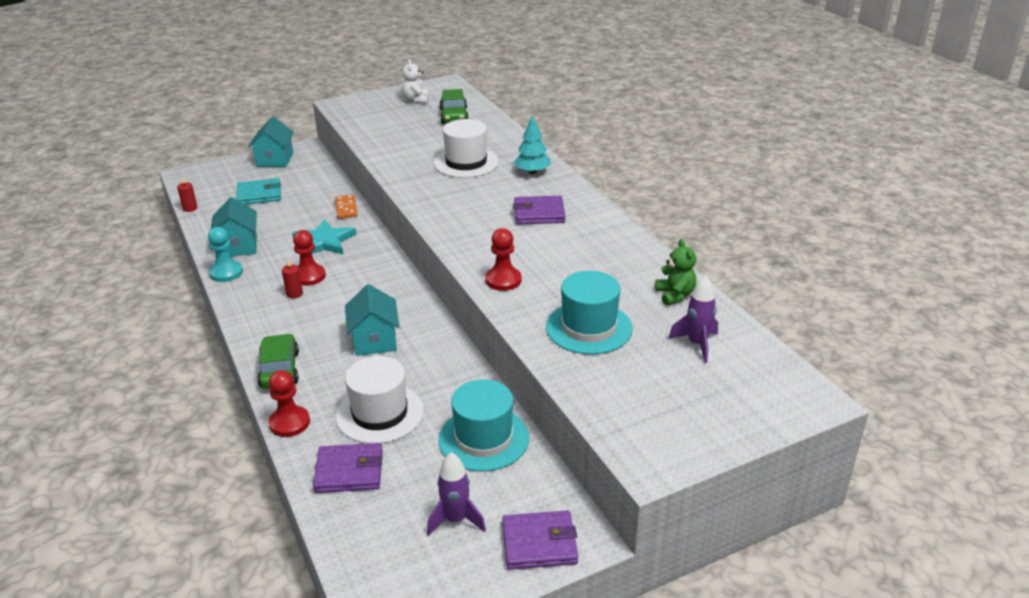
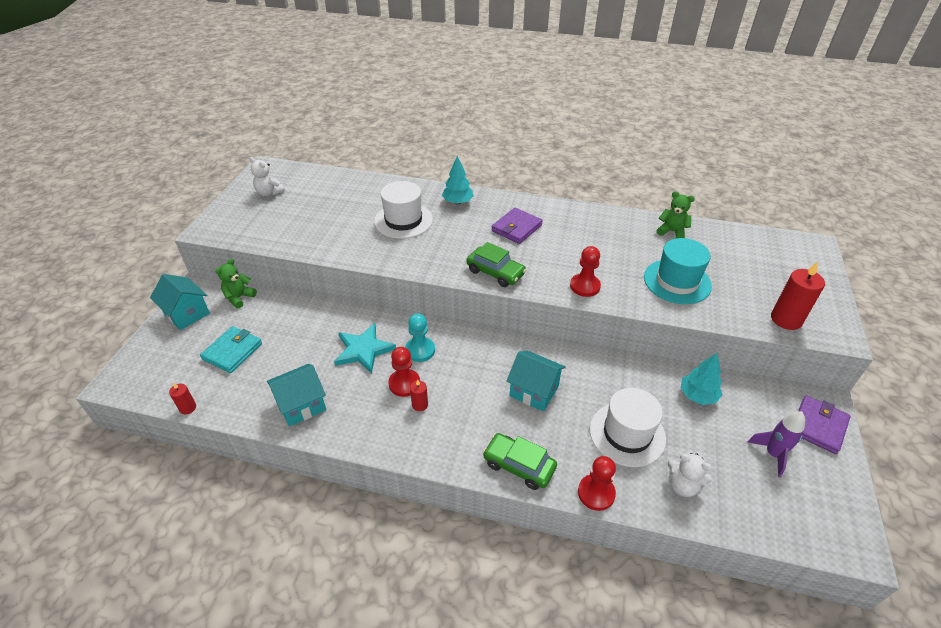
camera: 50 degrees left, 10 degrees up
turquoise pawn [208,227,243,282] -> turquoise pawn moved to [405,313,435,362]
turquoise house [211,197,257,257] -> turquoise house turned 60 degrees counterclockwise [267,364,326,427]
purple wallet [313,443,383,493] -> white teddy bear [668,453,712,497]
orange domino [335,195,358,219] -> none
turquoise hat [438,379,529,471] -> turquoise tree [681,353,723,405]
green car [440,89,469,124] -> green car moved to [466,242,526,287]
purple rocket [668,275,718,363] -> none
none -> green teddy bear [215,258,257,309]
none -> red candle [771,261,825,330]

